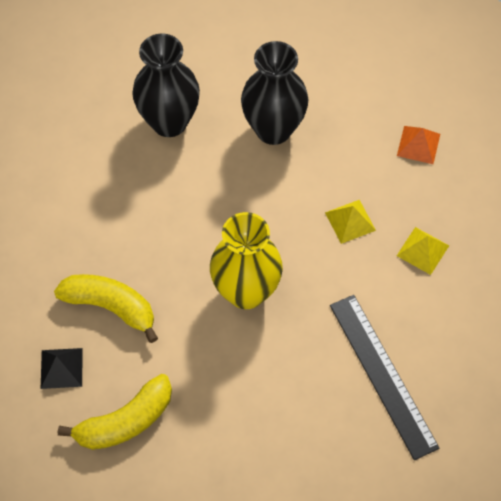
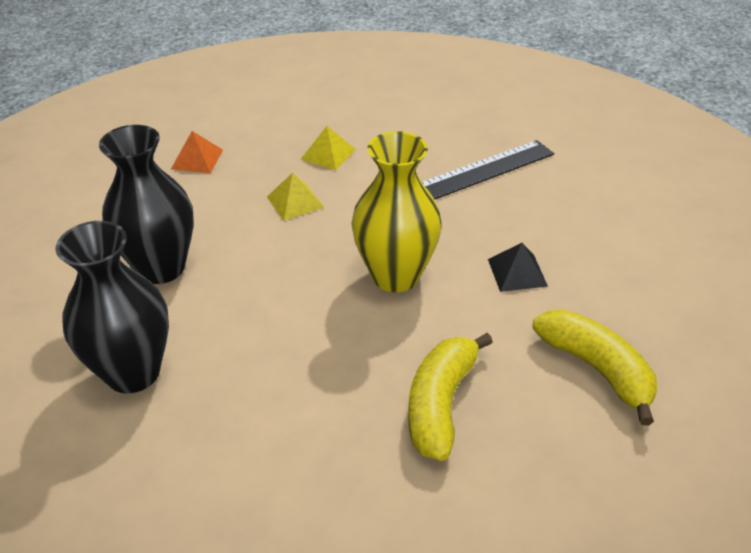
camera: 95 degrees left, 20 degrees down
black pyramid [41,348,83,389] -> black pyramid moved to [488,243,548,292]

